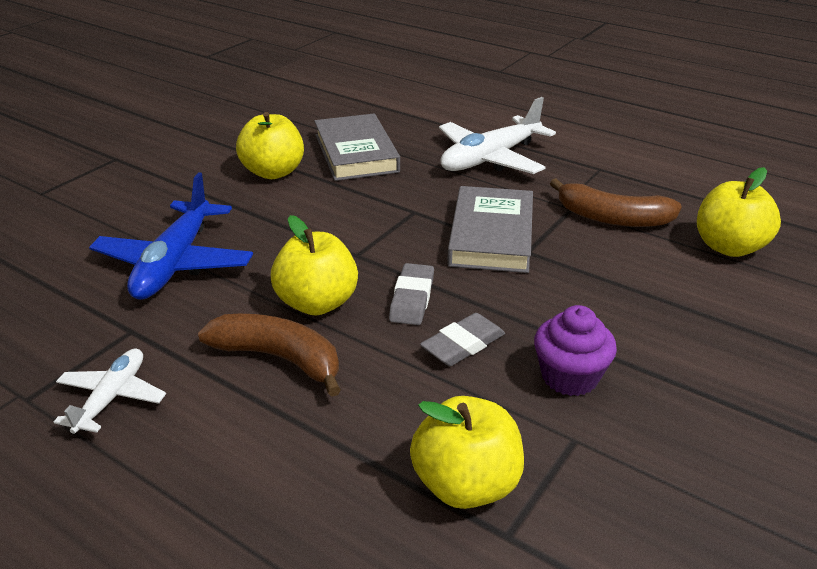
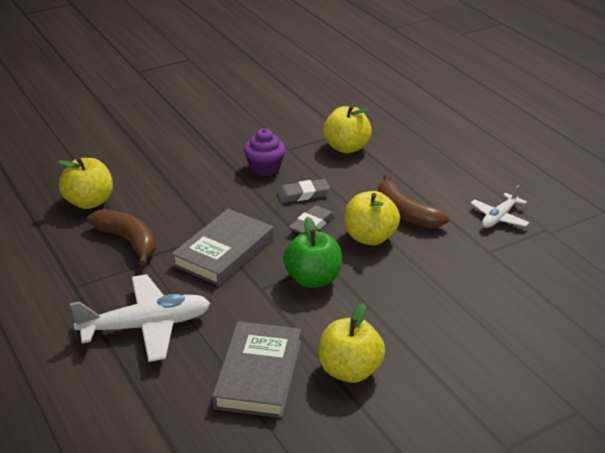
camera: 155 degrees left, 0 degrees up
blue plane [89,172,253,300] -> none
none -> green apple [283,217,342,288]

